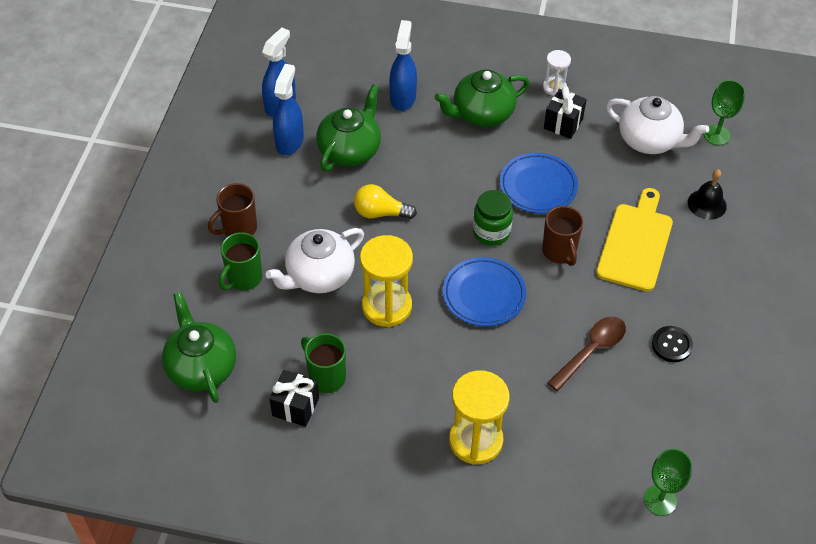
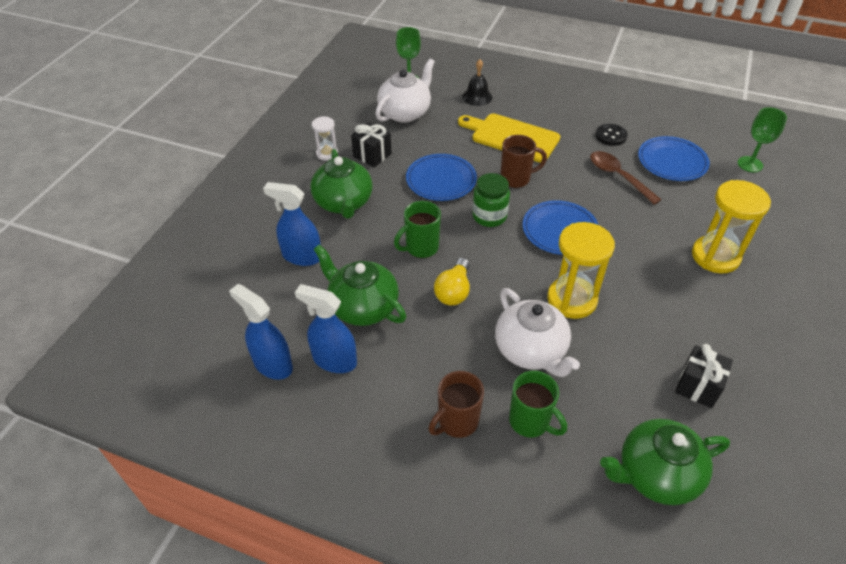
camera: 80 degrees left, 5 degrees down
brown mug [208,183,257,236] -> brown mug turned 75 degrees clockwise [428,371,484,438]
green mug [301,333,346,393] -> green mug moved to [394,201,441,258]
none -> blue plate [638,136,710,181]

